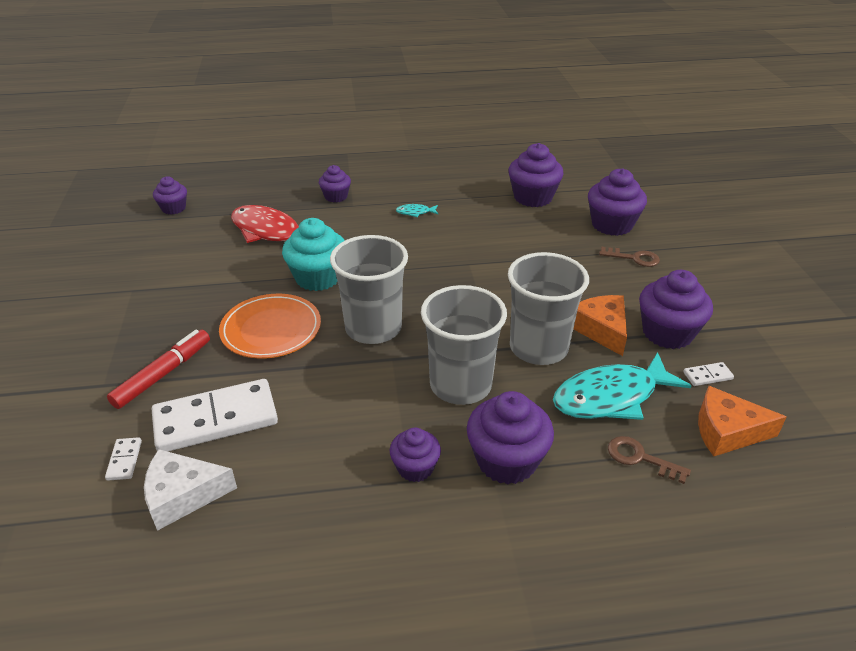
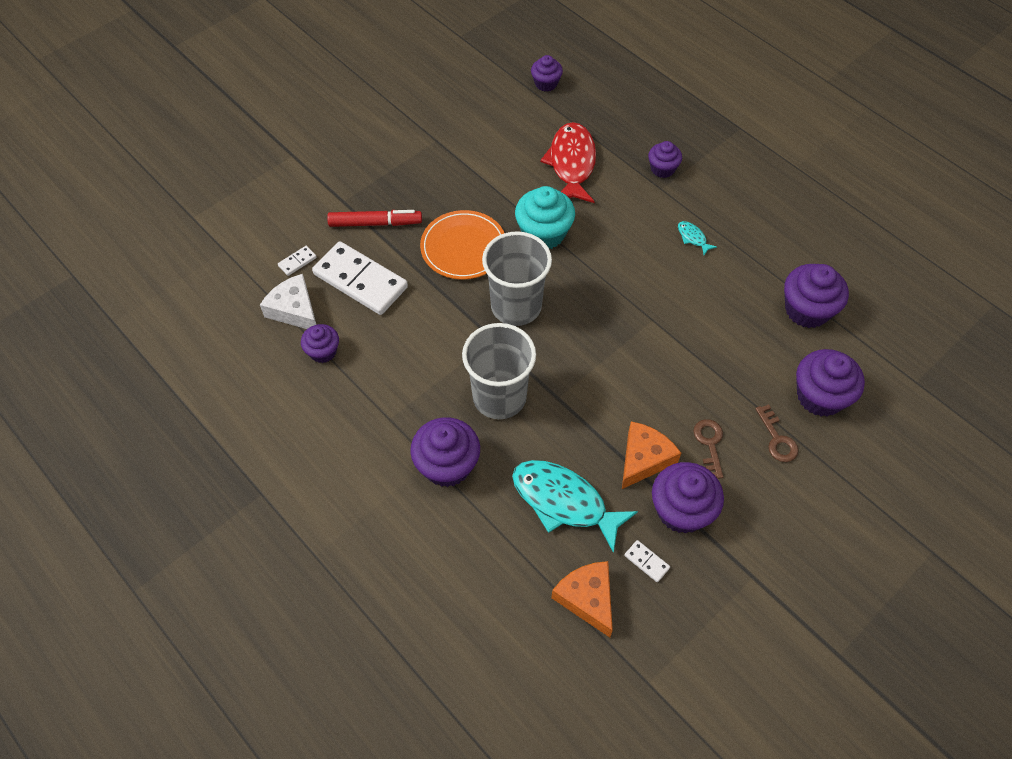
camera: 55 degrees right, 20 degrees up
purple cupcake [390,427,441,482] -> purple cupcake moved to [301,324,339,363]
grey cup [508,252,589,365] -> none
brown key [608,436,691,484] -> brown key moved to [693,419,723,479]

